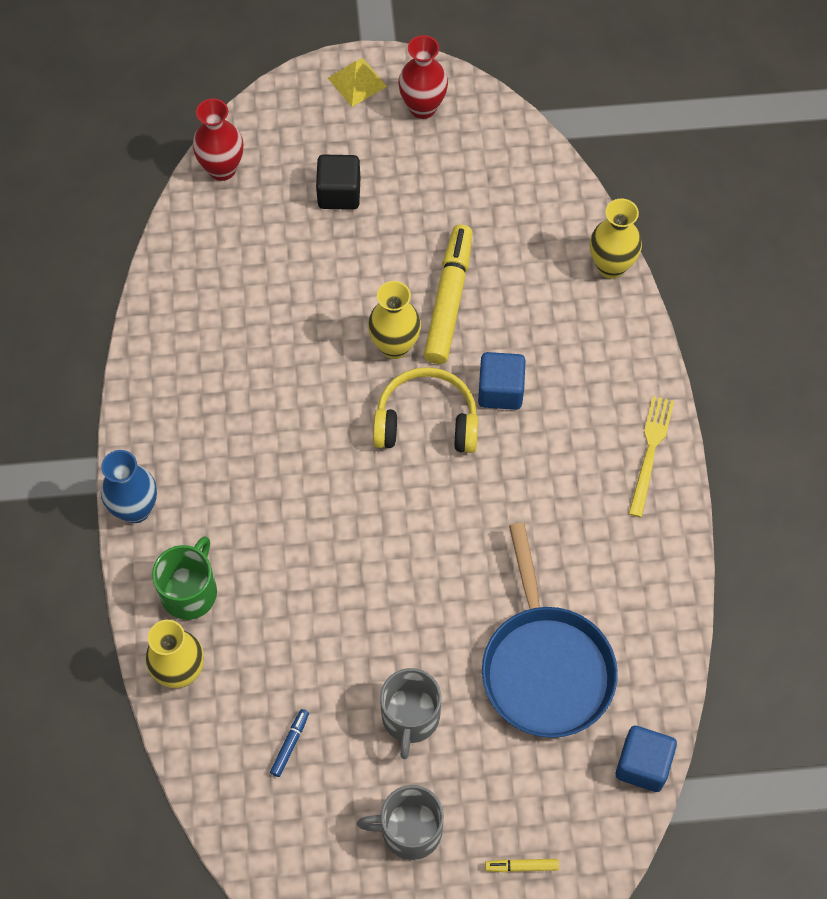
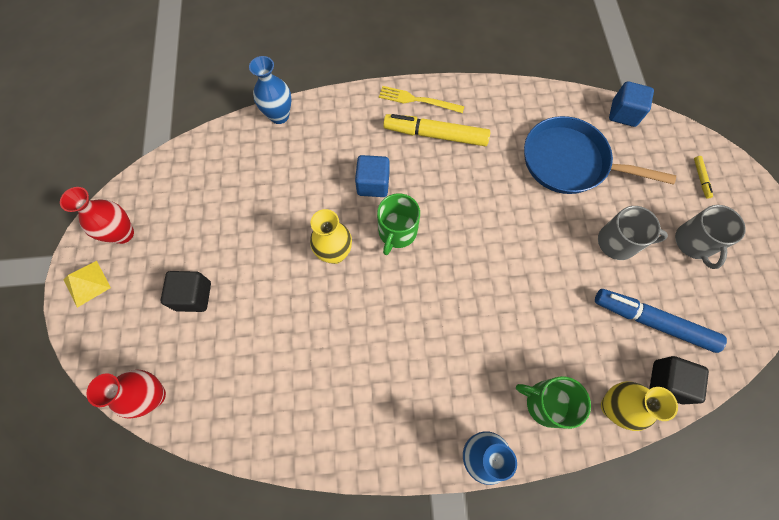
camera: 90 degrees left, 5 degrees up
blue marker [270,709,309,777] -> blue marker [595,289,727,353], size x2.38
yellow headphones [373,367,478,453] -> green mug [377,193,420,255]
yellow marker [424,225,473,364] -> yellow marker moved to [383,114,490,146]
blue pan [482,523,618,738] -> blue pan turned 150 degrees counterclockwise [524,116,676,194]
yellow vase [590,198,642,279] -> blue vase [249,56,292,124]
none -> black cube [649,356,709,404]

